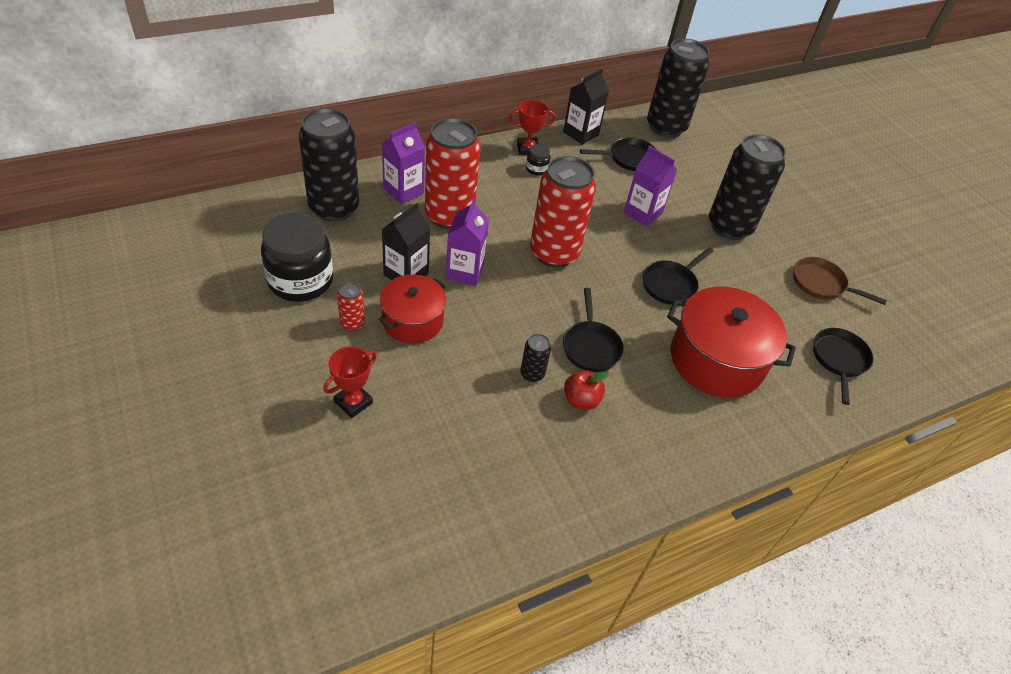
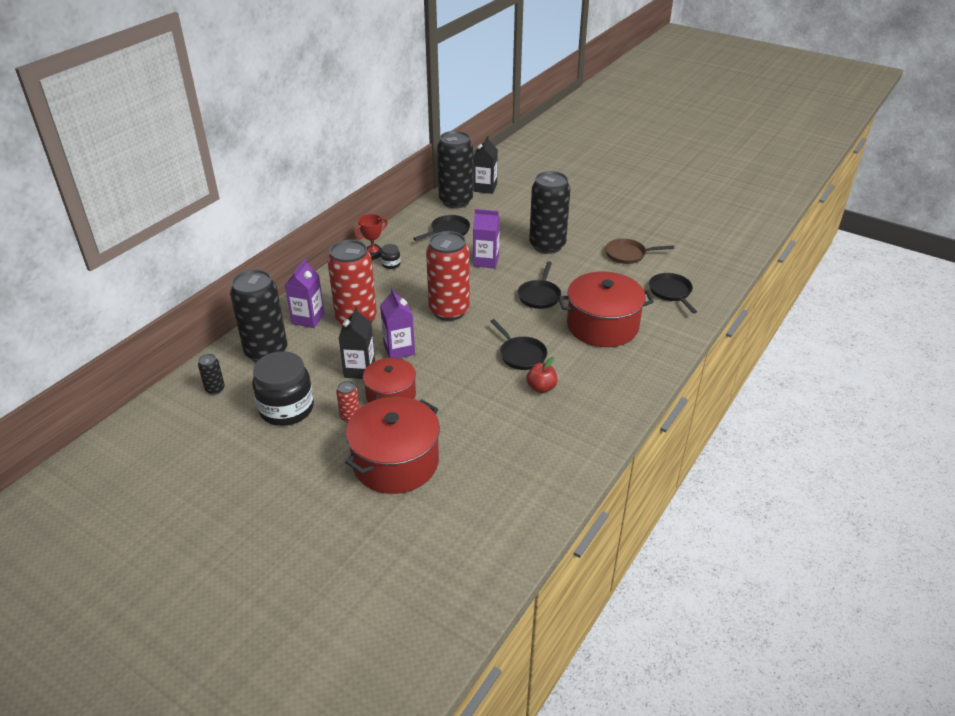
camera: 25 degrees left, 10 degrees down
red trophy [323,346,377,418] -> red pot [345,397,440,494]
black can [521,334,551,382] -> black can moved to [198,354,225,395]
black carton [563,69,609,145] -> black carton moved to [473,136,498,194]

